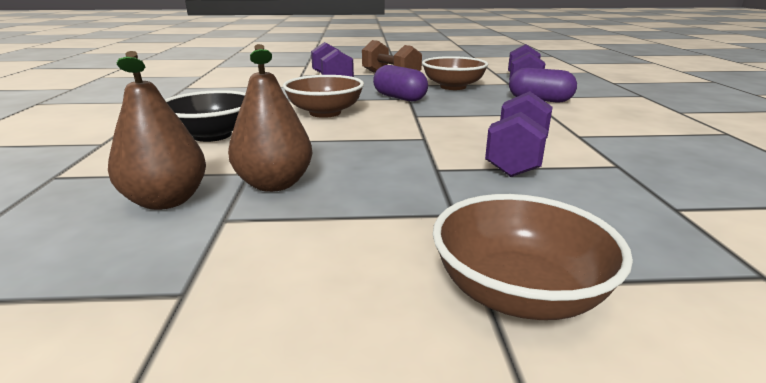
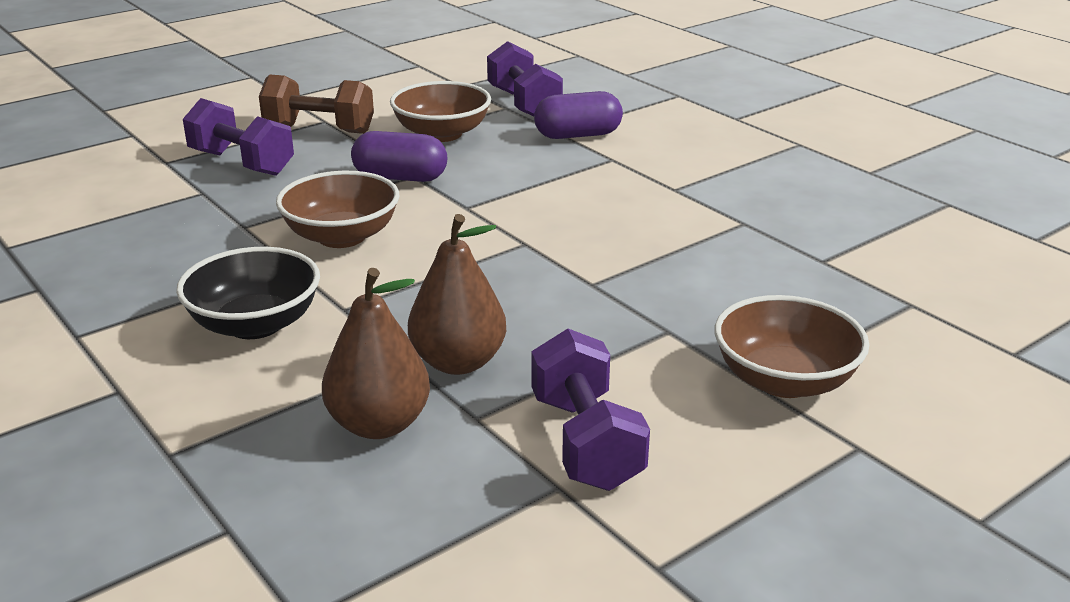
camera: 35 degrees left, 5 degrees up
purple dumbbell [485,91,553,177] -> purple dumbbell moved to [531,329,650,491]

